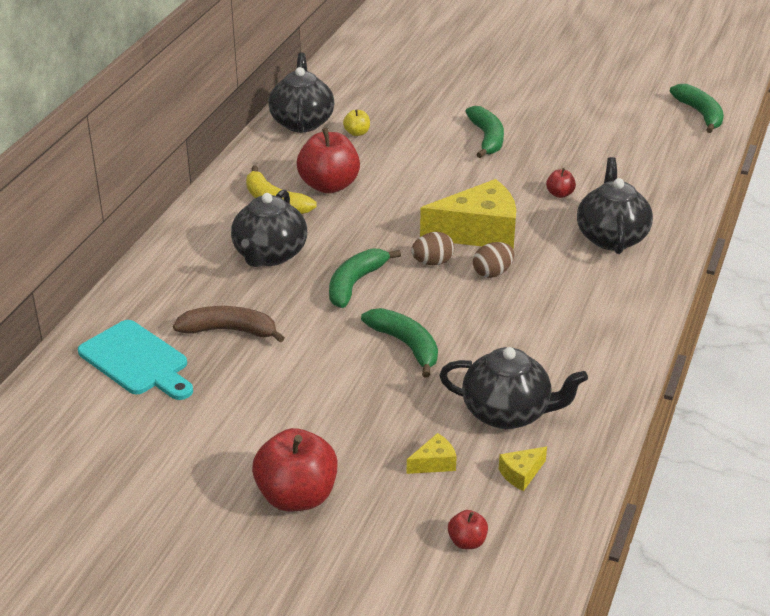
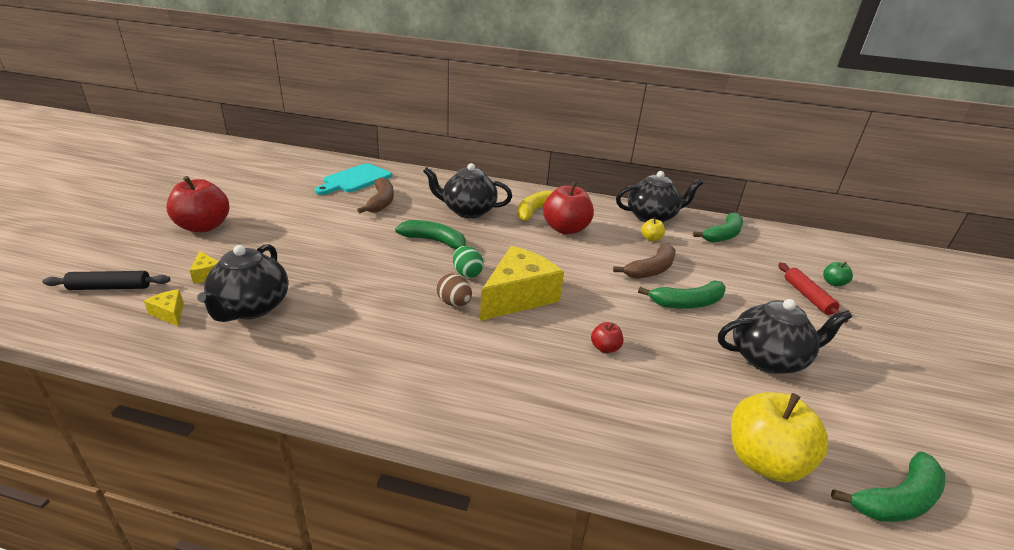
camera: 80 degrees right, 5 degrees down
green banana [361,308,438,378] -> green banana moved to [693,212,743,243]
brown egg [411,232,454,265] -> green egg [453,246,484,278]
yellow cheese [420,179,516,250] -> yellow cheese turned 120 degrees counterclockwise [480,246,564,321]
red apple [448,510,488,549] -> black rolling pin [42,271,171,290]
black teapot [577,157,653,254] -> black teapot moved to [718,299,852,374]
none -> brown banana [613,243,676,279]
none -> yellow apple [731,392,828,482]
none -> red rolling pin [778,262,848,323]
none -> green apple [823,262,853,286]

